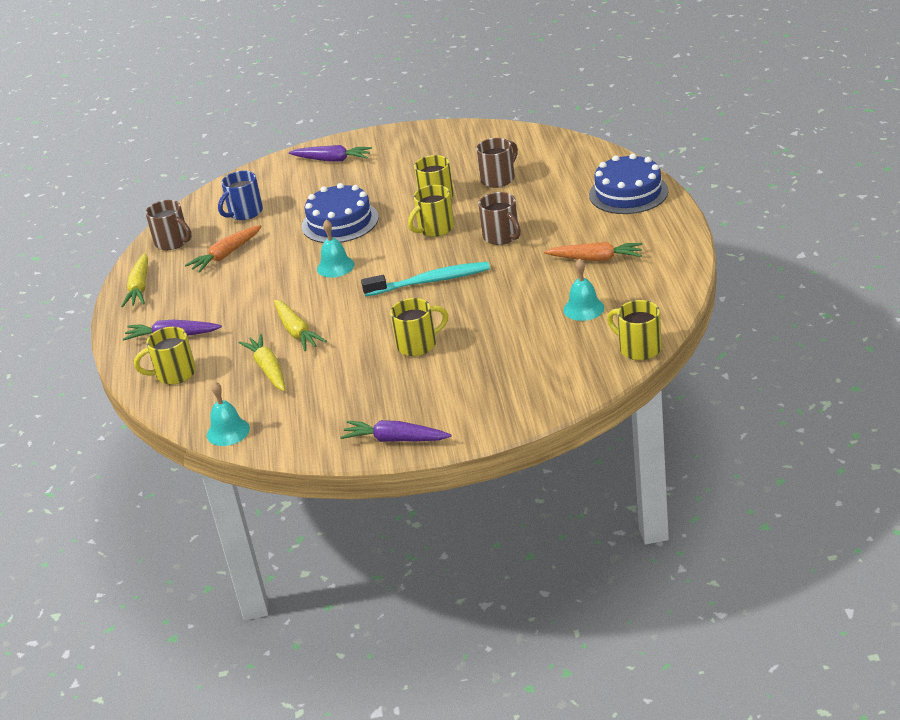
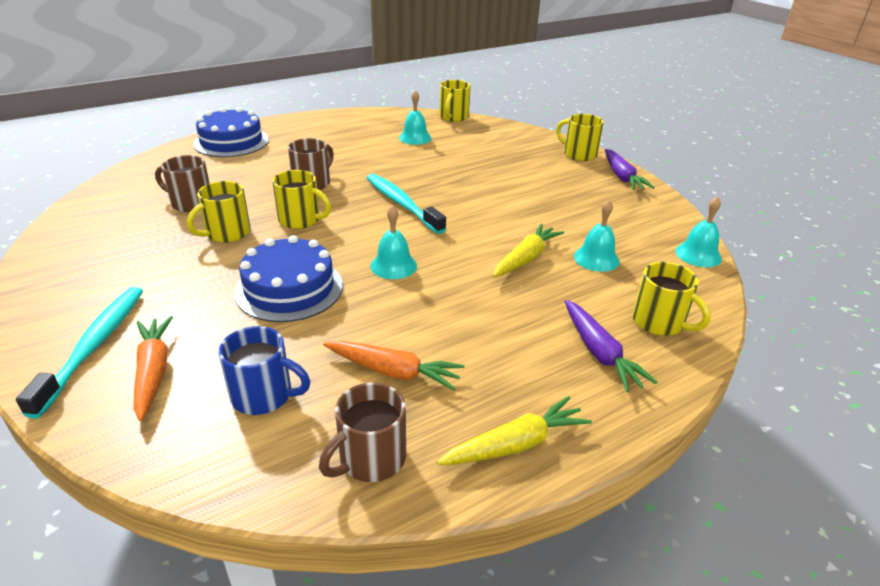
camera: 120 degrees left, 0 degrees up
brown mug [145,200,191,250] -> brown mug turned 150 degrees counterclockwise [319,382,406,482]
yellow carrot [239,334,285,391] -> turquoise bell [574,200,620,272]
purple carrot [289,145,372,162] -> turquoise toothbrush [16,287,143,419]
yellow mug [390,298,448,356] -> yellow mug moved to [556,114,604,161]
orange carrot [544,242,642,261] -> orange carrot moved to [133,316,173,421]

